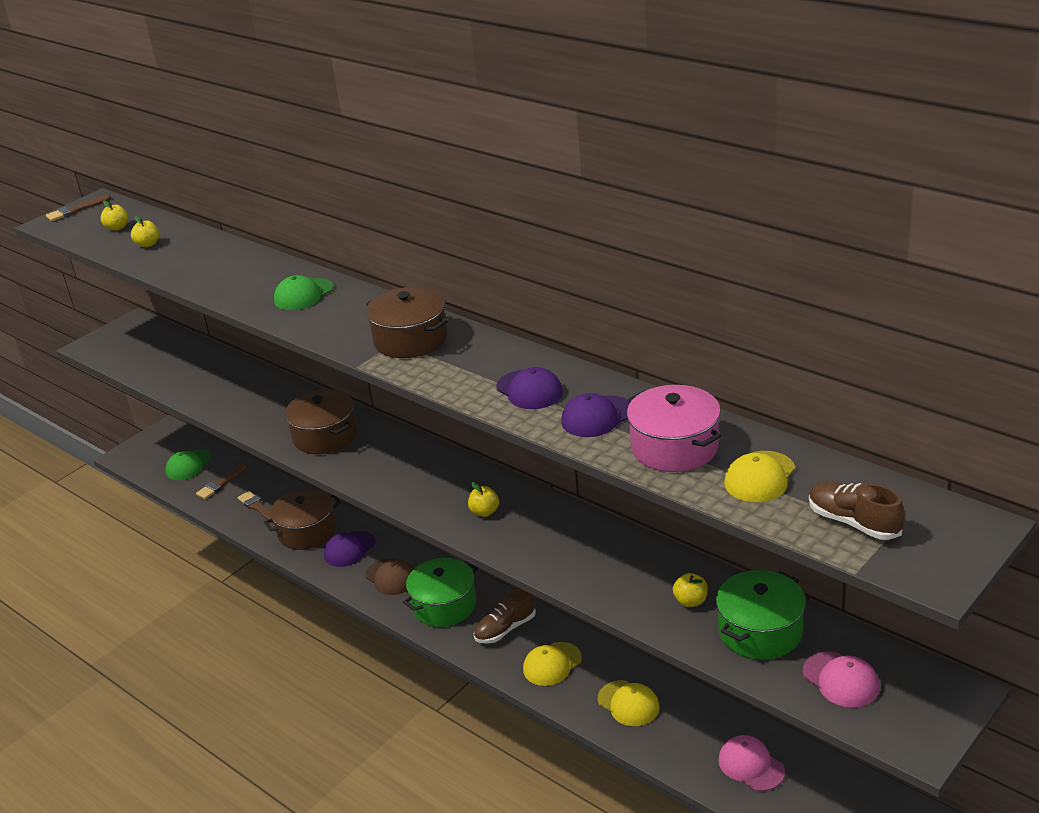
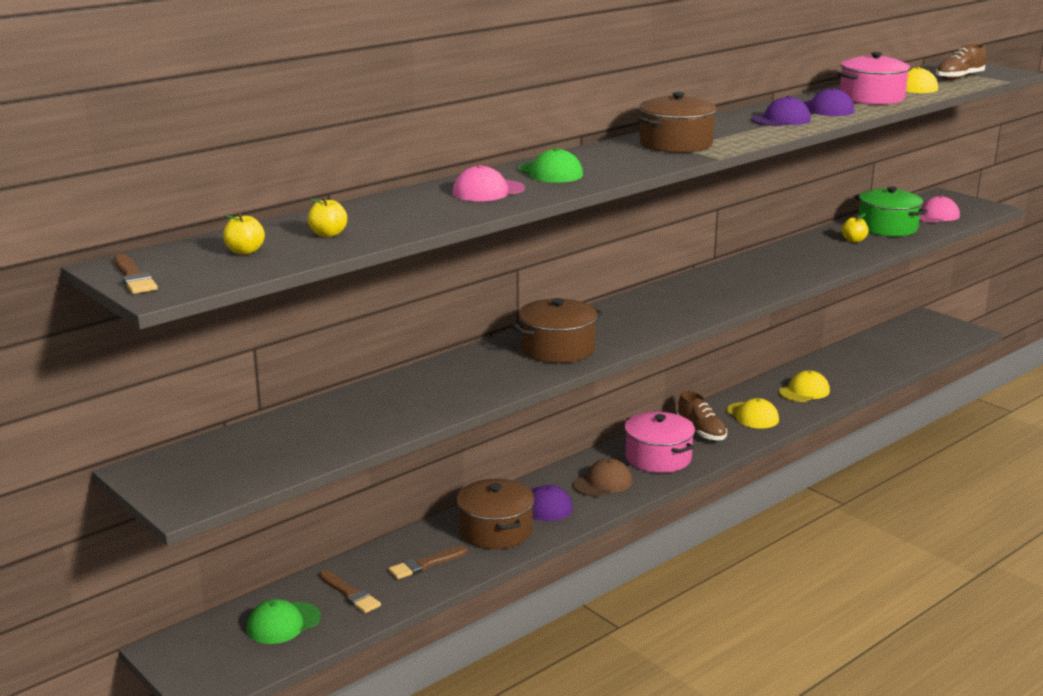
camera: 85 degrees left, 10 degrees down
green cap [165,449,212,480] -> green cap turned 105 degrees clockwise [247,599,321,644]
green pot [403,558,478,627] -> pink pot [624,412,695,473]
yellow apple [468,482,499,517] -> none
pink cap [718,735,785,791] -> pink cap moved to [452,165,525,201]

